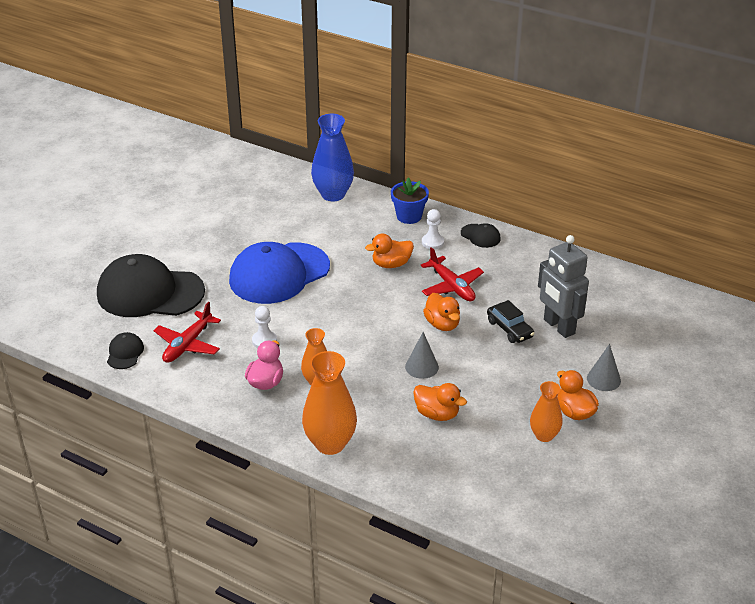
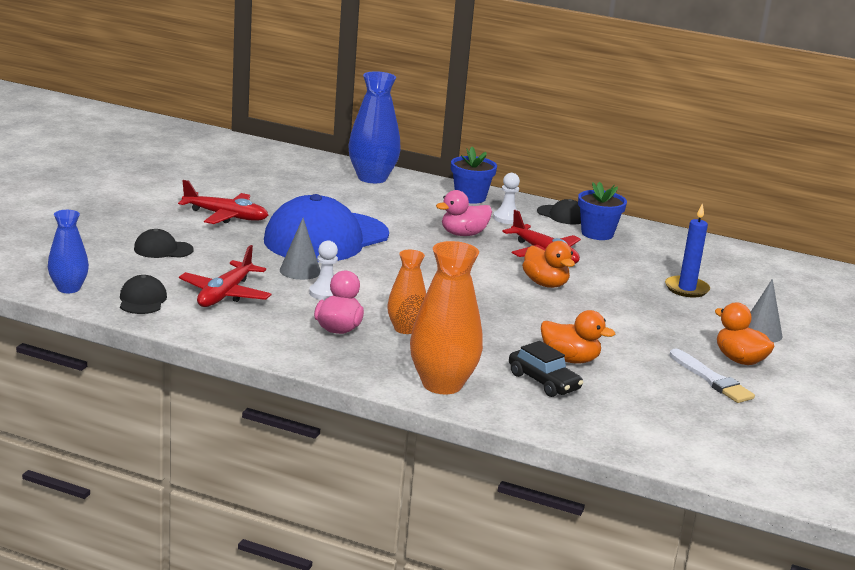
camera: 10 degrees left, 15 degrees down
black cap [97,254,205,317] -> black cap [134,229,193,258], size x0.42
orange duck [365,234,414,268] -> pink duck [436,190,492,236]
grey cone [405,332,439,379] -> grey cone moved to [280,218,320,280]
black car [487,300,535,343] -> black car moved to [509,341,584,397]
orange vase [530,381,563,442] -> white brush [669,348,755,403]
grey robot [538,235,589,338] -> blue candle [665,203,710,298]
none -> blue vase [48,210,89,293]
none -> red plane [178,180,268,224]
none -> blue flower pot [578,182,627,240]

